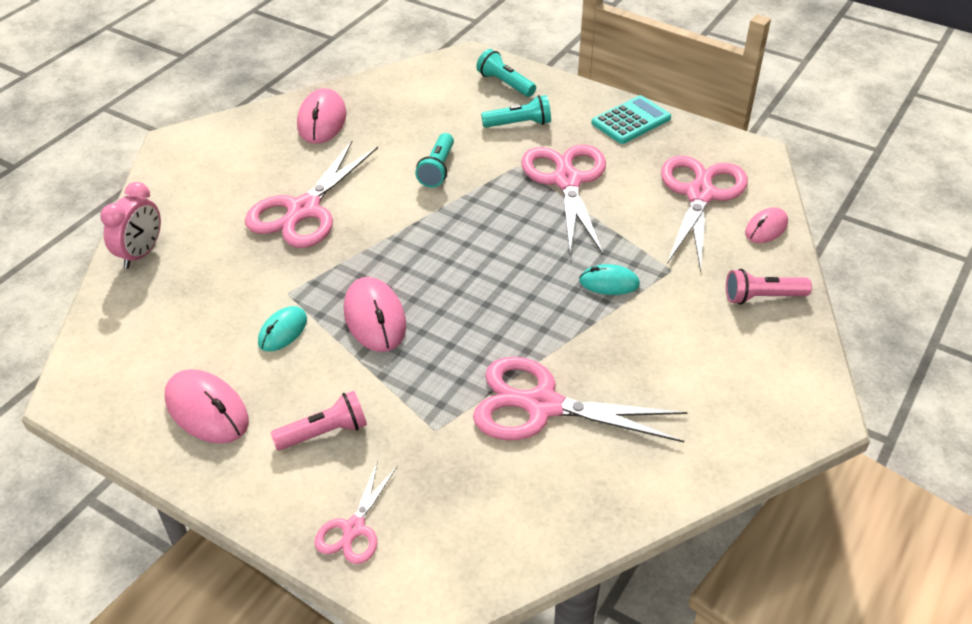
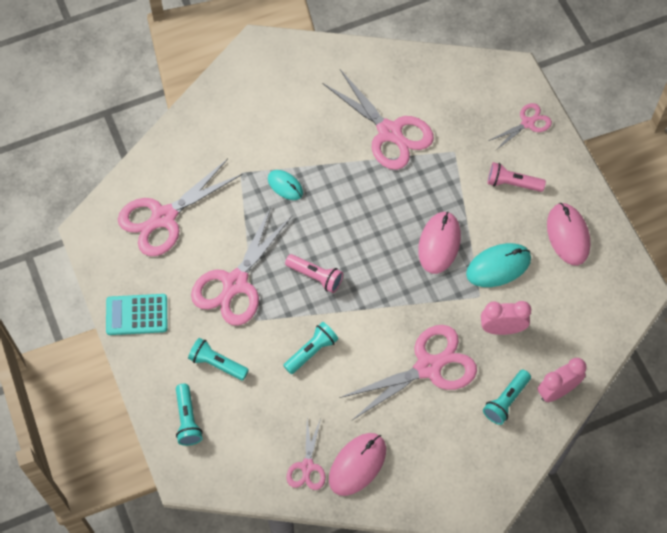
camera: 145 degrees left, 20 degrees up
turquoise mouse [258,306,307,352] -> turquoise mouse [466,243,531,287], size x1.61
pink flashlight [726,269,812,305] -> pink flashlight moved to [285,254,343,293]
pink mouse [745,207,788,243] -> none
none -> pink scissors [287,418,326,490]
none -> pink clock [481,301,531,335]
none -> turquoise flashlight [483,370,531,425]

